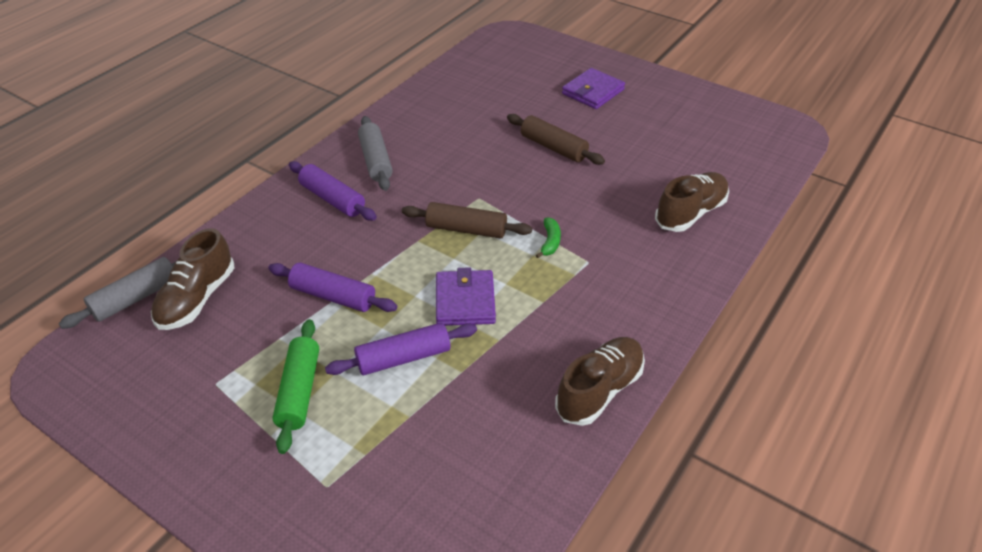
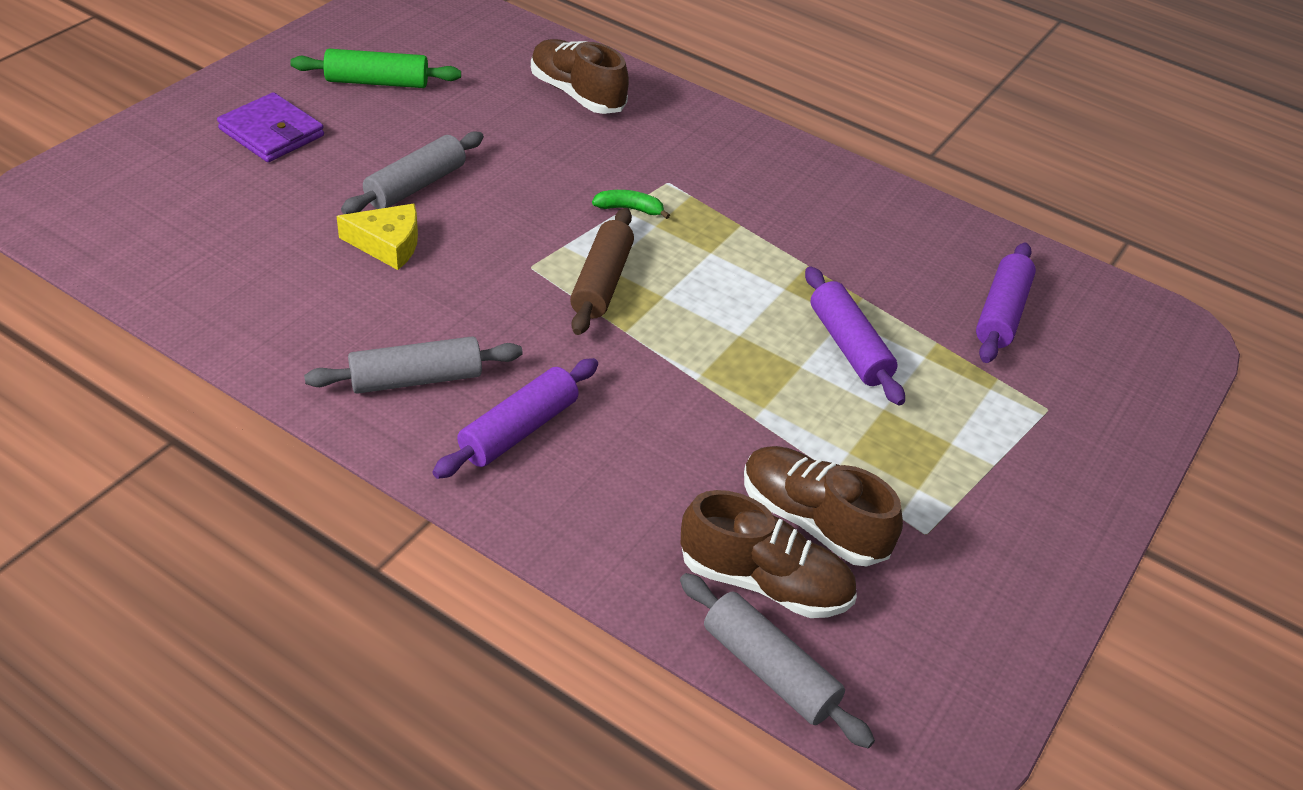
camera: 95 degrees left, 0 degrees up
purple rolling pin [268,263,397,312] -> purple rolling pin moved to [976,243,1036,363]
green rolling pin [272,319,319,454] -> green rolling pin moved to [290,49,461,88]
purple wallet [436,267,496,326] -> none
brown rolling pin [507,114,605,165] -> grey rolling pin [341,131,484,214]
brown shoe [555,337,645,426] -> brown shoe moved to [744,446,903,566]
none -> yellow cheese [337,204,418,270]

